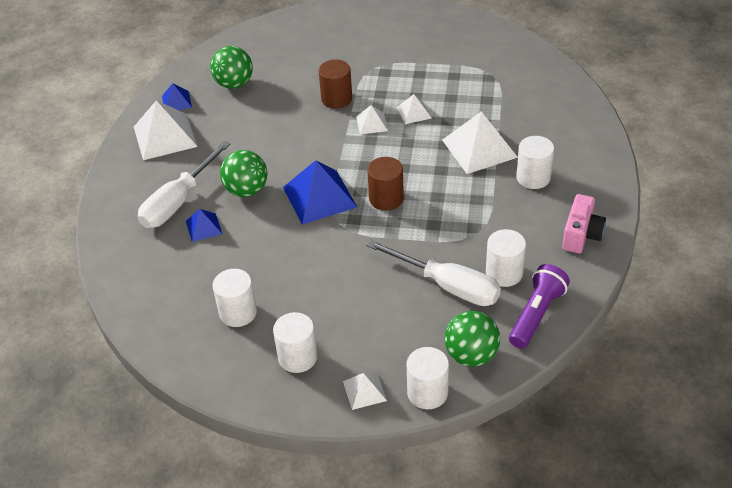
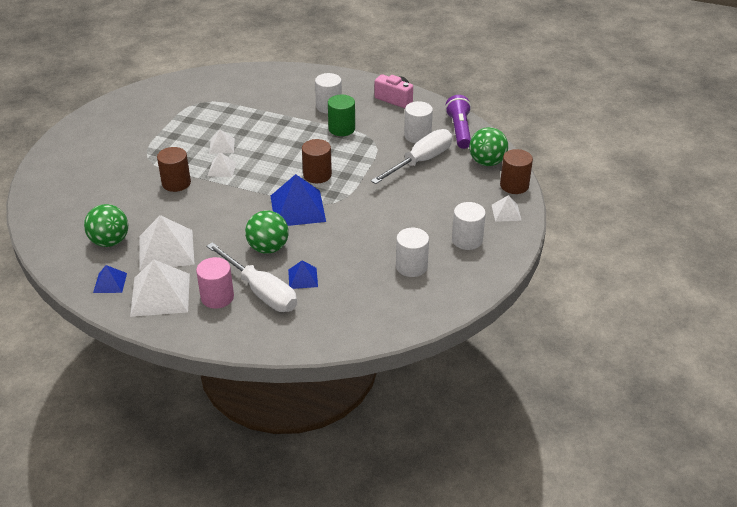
camera: 80 degrees left, 5 degrees down
white cylinder [407,347,449,409] -> brown cylinder [500,149,533,194]
white pyramid [442,111,518,174] -> white pyramid moved to [140,215,195,271]
purple flashlight [509,264,570,349] -> purple flashlight turned 45 degrees clockwise [445,95,471,149]
none -> pink cylinder [196,257,234,309]
none -> green cylinder [328,95,355,136]

